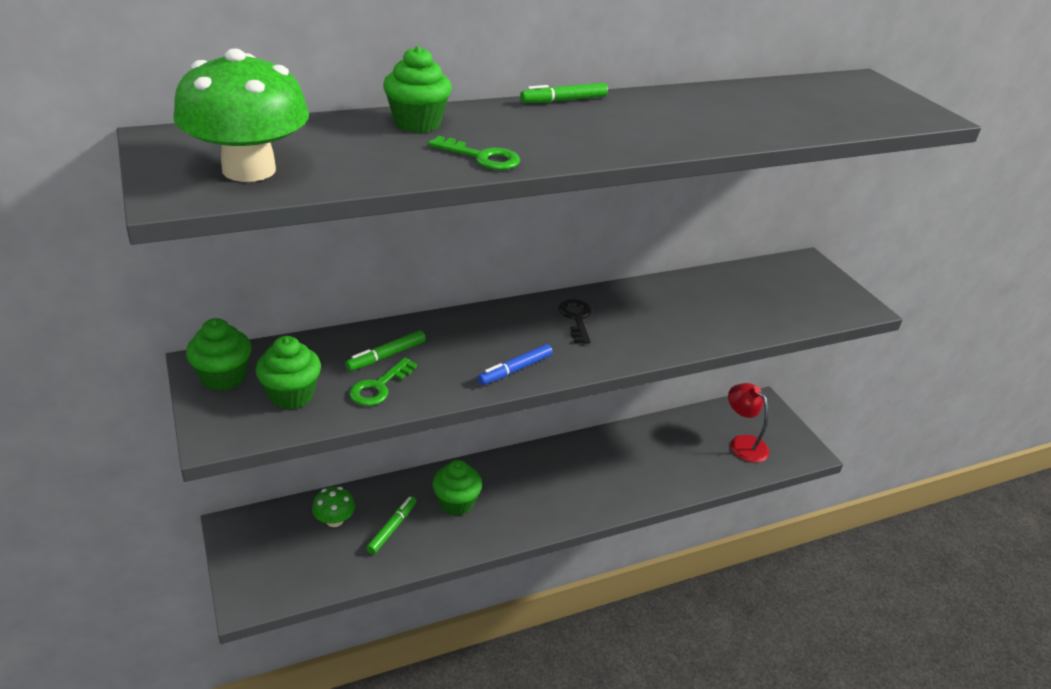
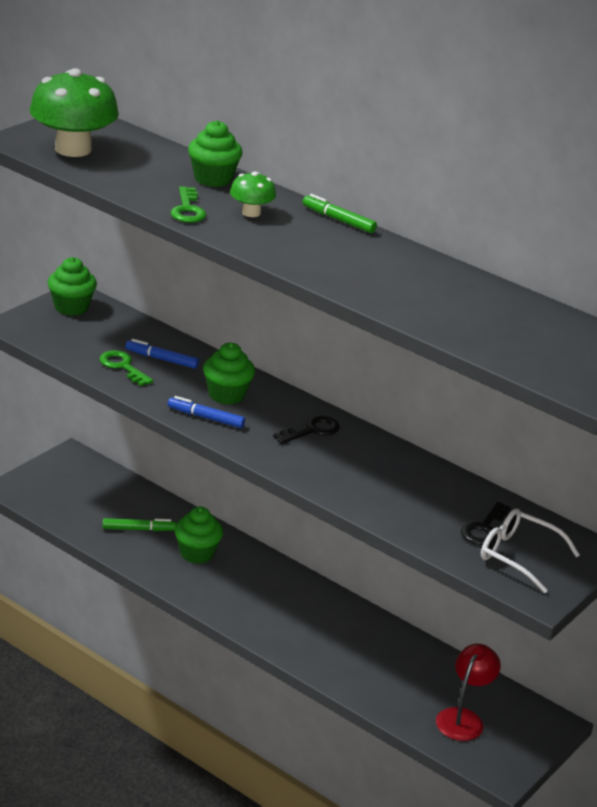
camera: 60 degrees right, 5 degrees down
green cupcake [255,336,321,409] -> green cupcake moved to [203,343,255,405]
green mushroom [312,487,355,527] -> green mushroom moved to [230,172,276,217]
green marker [345,331,426,371] -> blue marker [125,339,199,369]
green key [349,358,417,406] -> green key turned 45 degrees clockwise [100,350,153,386]
none -> black key [461,502,511,545]
none -> white glasses [481,508,580,593]

